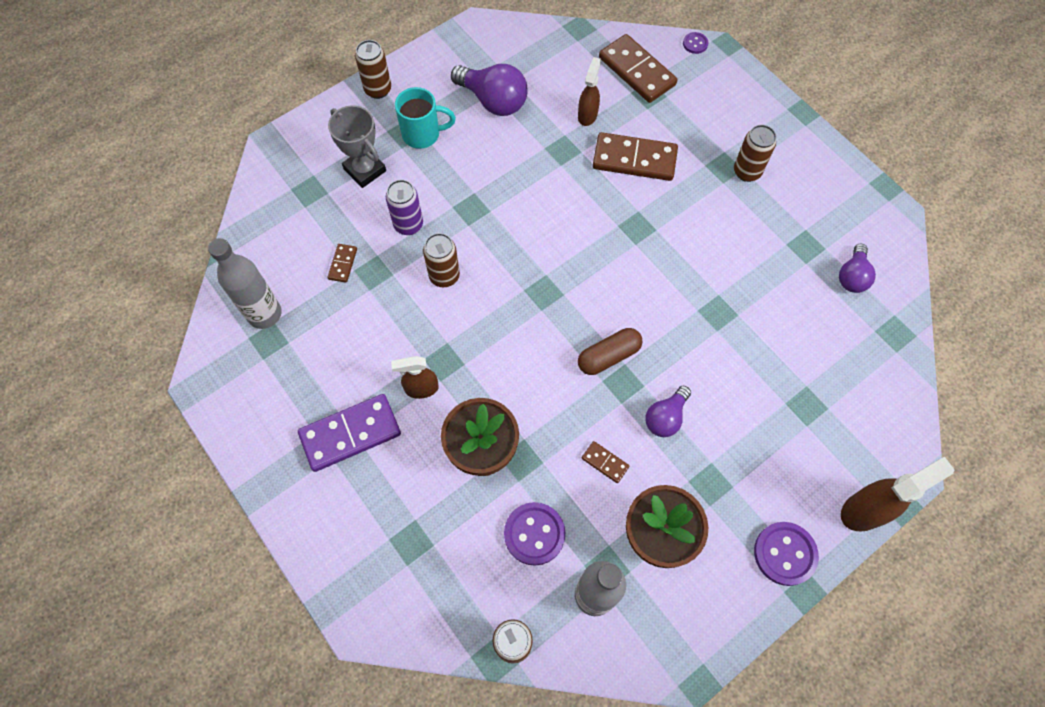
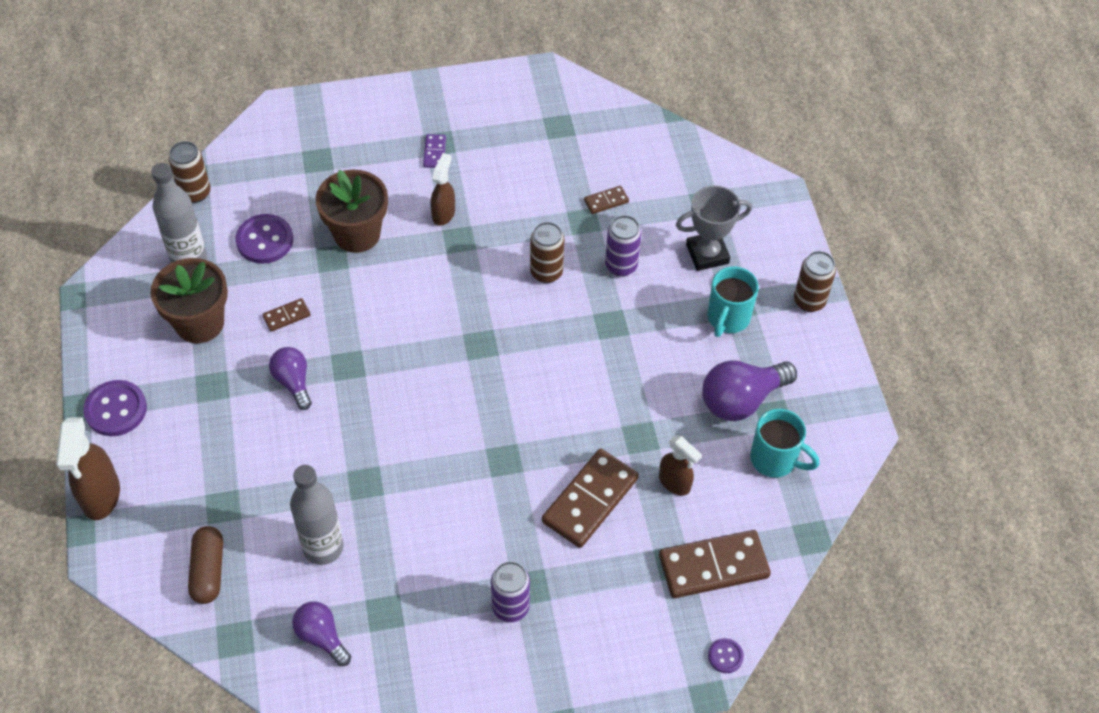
camera: 115 degrees right, 10 degrees down
grey bottle [208,238,282,329] -> grey bottle moved to [290,465,344,565]
purple domino [298,394,401,472] -> purple domino [423,134,446,168], size x0.47
brown domino [327,244,357,283] -> brown domino turned 60 degrees counterclockwise [584,185,629,214]
brown capsule [578,328,643,375] -> brown capsule moved to [188,526,223,604]
brown can [734,125,776,182] -> purple can [491,561,530,622]
none -> turquoise mug [750,409,820,477]

